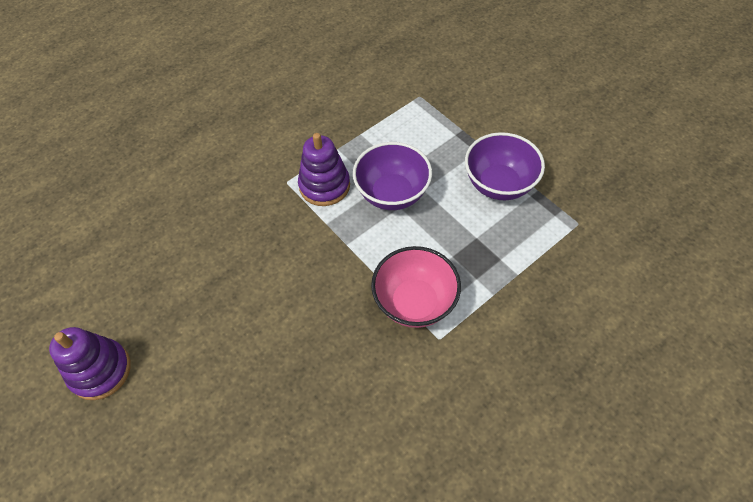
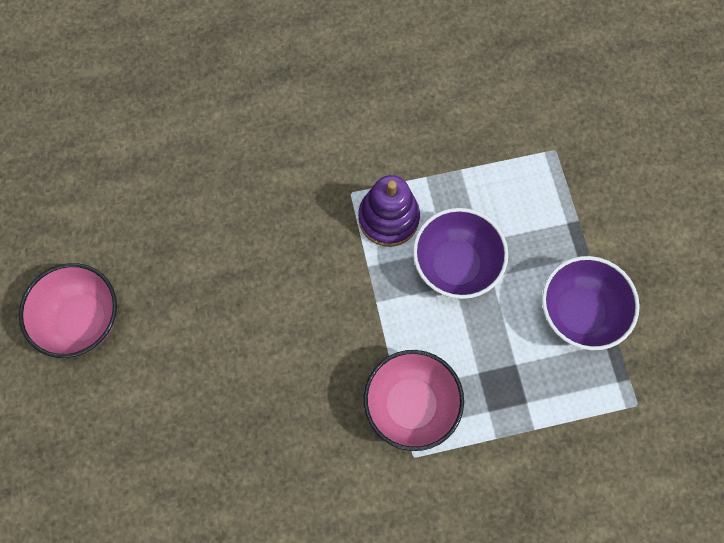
camera: 25 degrees right, 15 degrees up
purple stacking toy [49,327,131,400] -> pink bowl [19,263,117,358]

